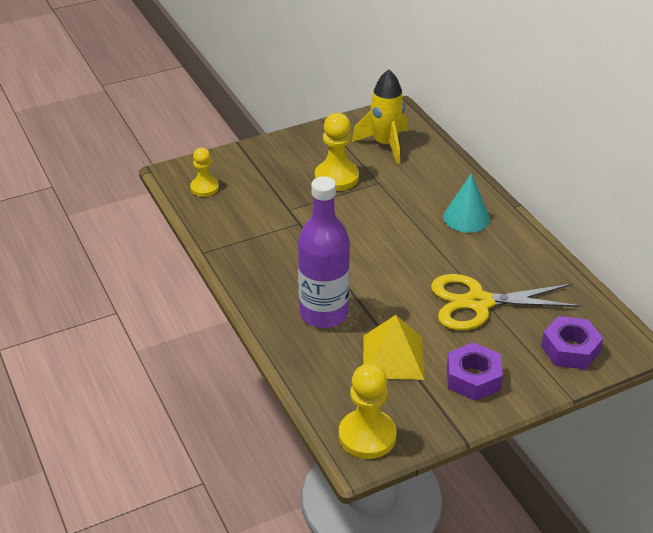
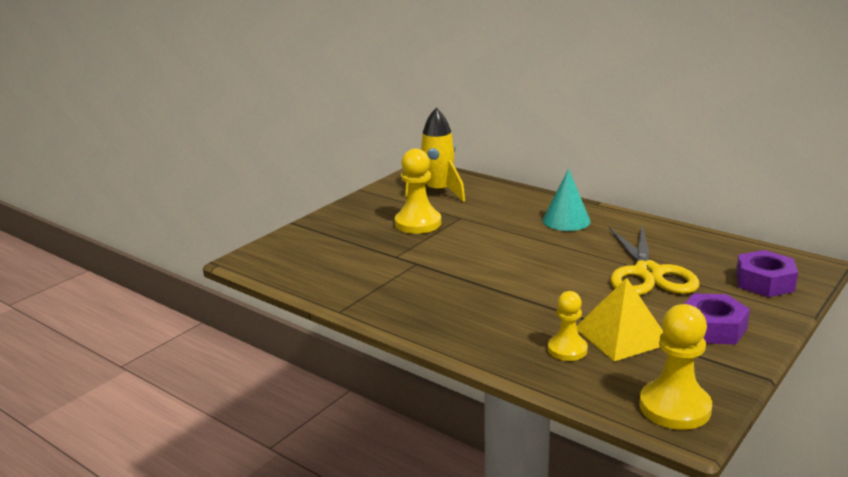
camera: 25 degrees left, 15 degrees down
yellow pawn [190,148,219,197] -> yellow pawn moved to [548,291,588,361]
purple bottle [298,176,350,328] -> none
yellow scissors [431,274,581,330] -> yellow scissors turned 60 degrees counterclockwise [609,225,699,295]

